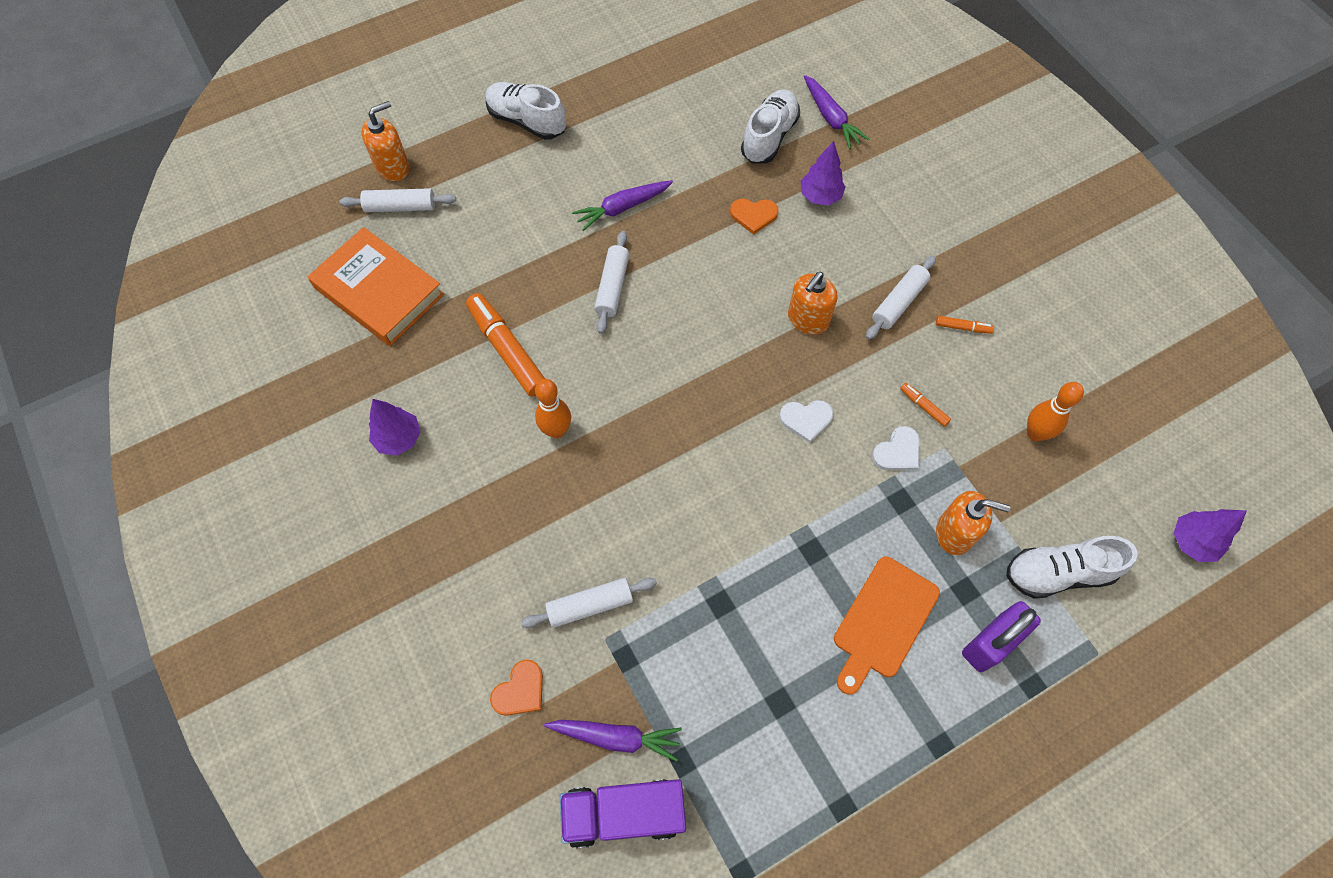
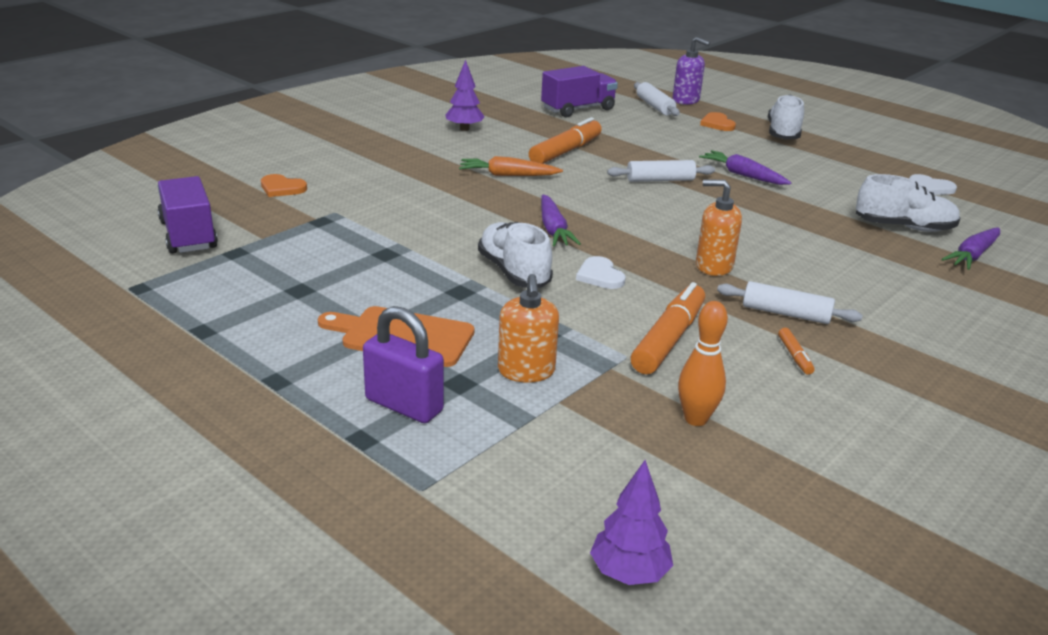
camera: 70 degrees right, 35 degrees down
orange book [307,227,444,346] -> purple truck [541,66,618,117]
orange soap dispenser [361,101,409,181] -> purple soap dispenser [673,37,710,105]
white rolling pin [521,578,657,628] -> none
orange bowling pin [535,379,571,439] -> orange carrot [459,156,563,176]
purple carrot [544,720,682,762] -> purple carrot moved to [541,194,581,246]
orange heart [730,199,779,235] -> orange heart moved to [700,112,736,131]
purple tree [801,141,845,206] -> none
white heart [872,426,920,470] -> white heart moved to [909,174,957,195]
orange marker [900,383,951,427] -> orange marker [631,282,705,374], size x2.22
white shoe [1006,536,1138,599] -> white shoe moved to [478,222,553,288]

